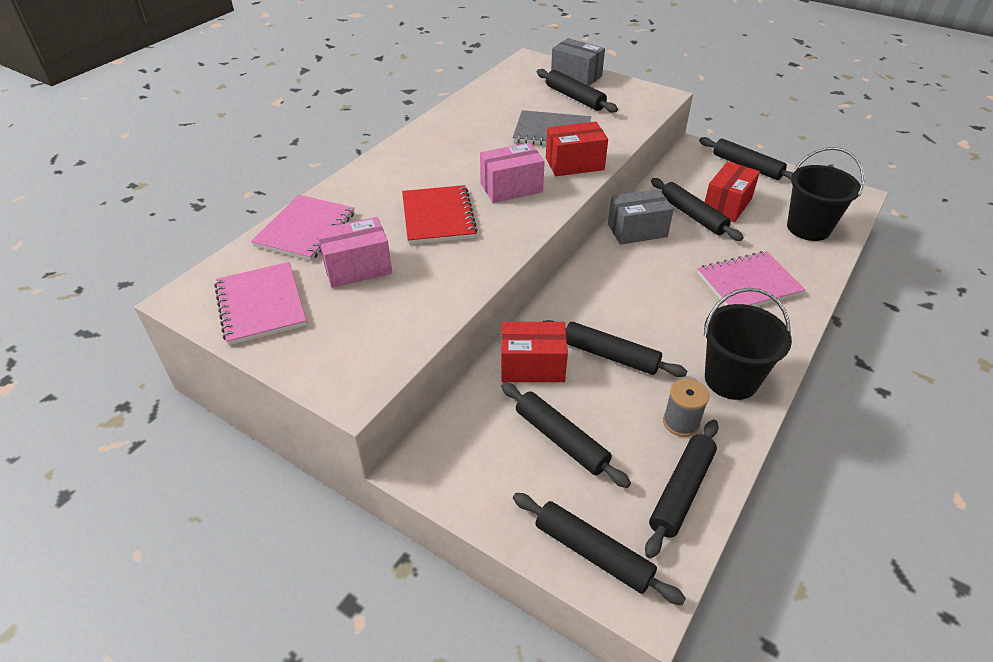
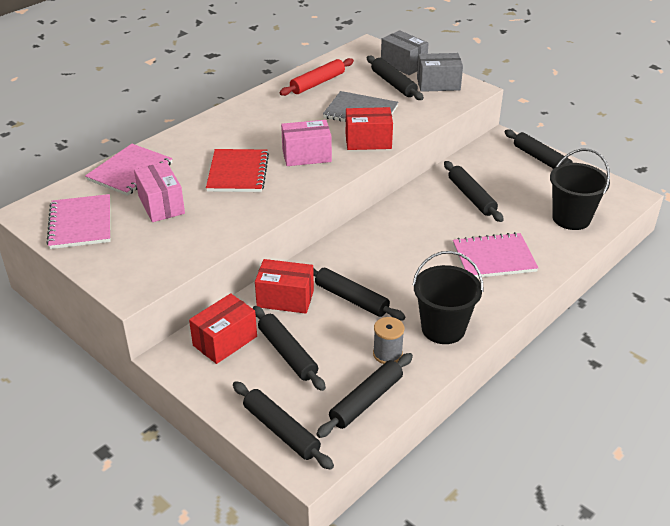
camera: 10 degrees right, 5 degrees down
pink box [316,217,392,288] -> pink box turned 75 degrees clockwise [134,162,185,222]
grey box [608,189,674,245] -> grey box moved to [417,53,463,92]
red box [705,161,760,222] -> red box moved to [189,293,257,364]
none -> red rolling pin [279,58,354,96]

